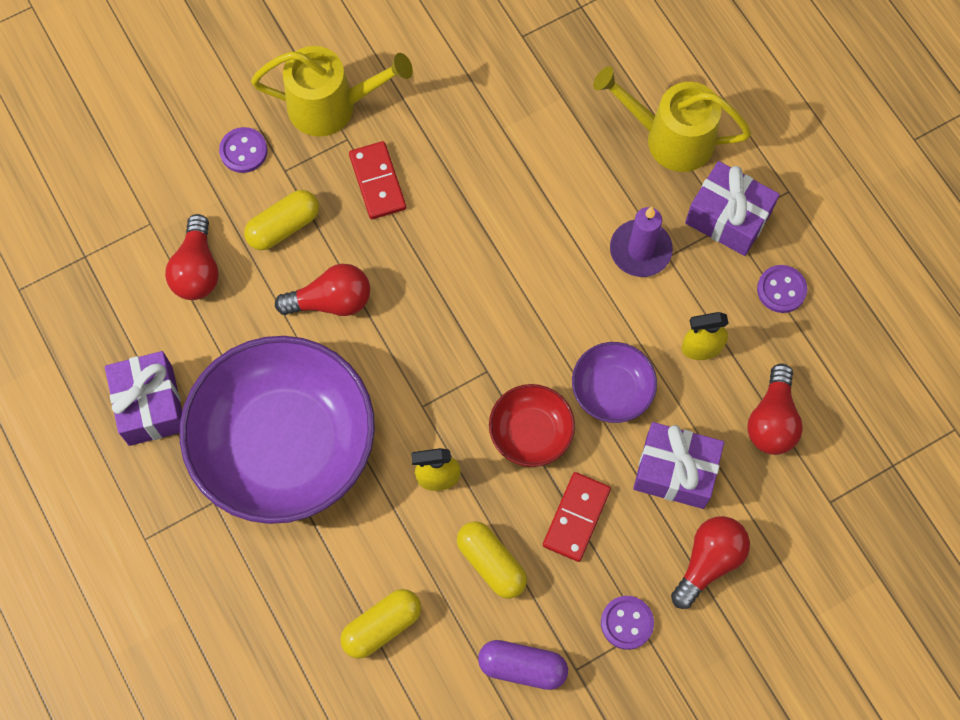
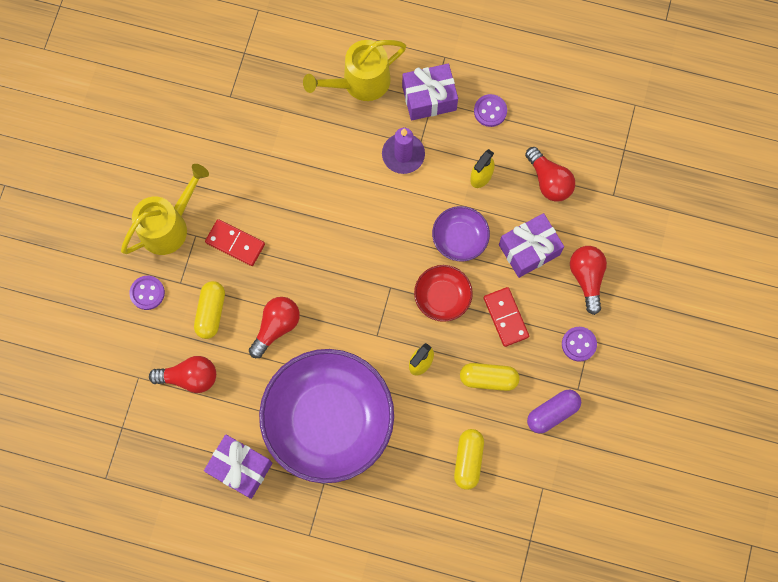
camera: 45 degrees left, 5 degrees up
red light bulb [165,214,219,300] -> red light bulb turned 45 degrees counterclockwise [149,356,216,393]

